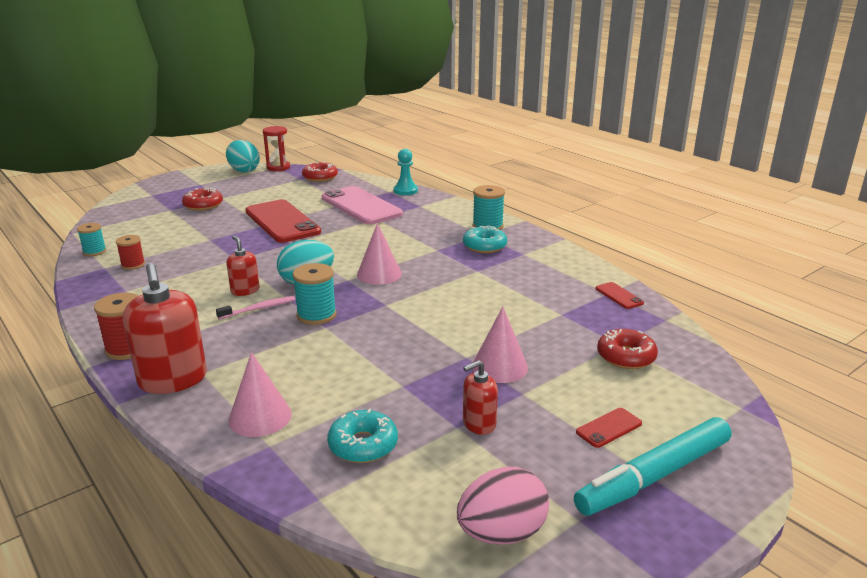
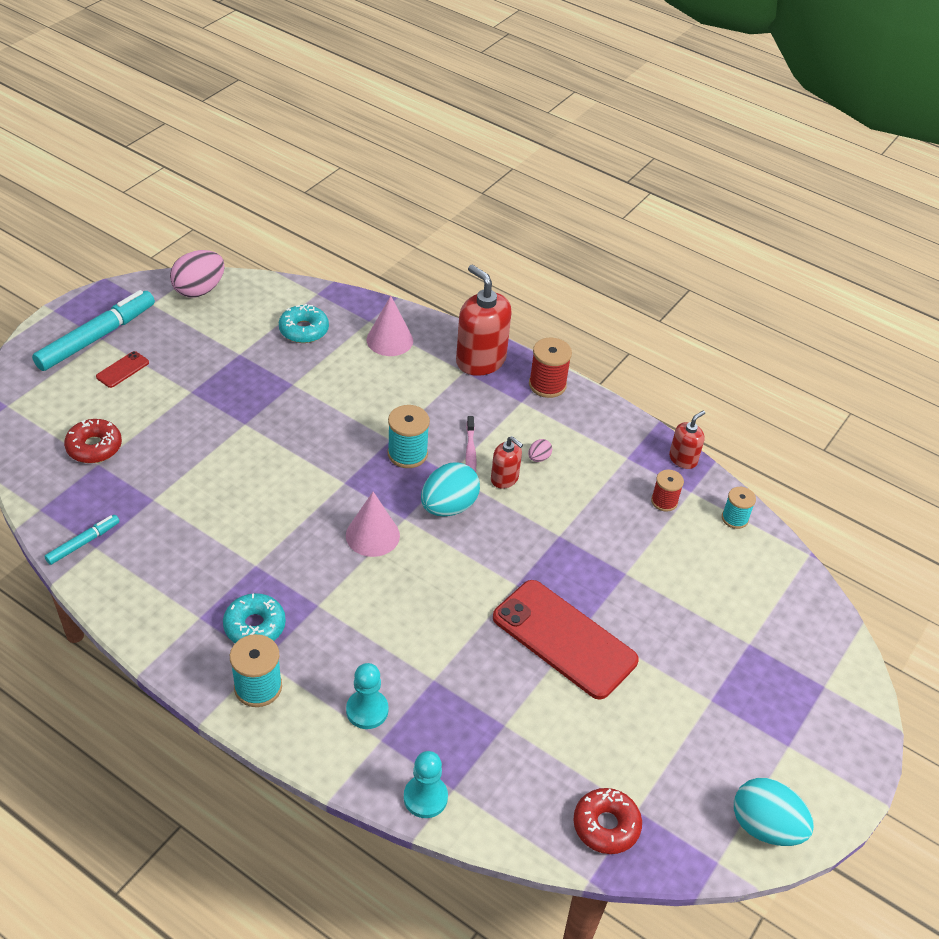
camera: 160 degrees right, 20 degrees up
red donut [182,188,223,211] -> none
pink toothbrush [216,296,295,319] -> pink toothbrush turned 45 degrees counterclockwise [465,416,477,472]
red hourglass [263,126,290,171] -> none
pink phone [322,186,403,225] -> none
red soap dispenser [463,360,498,435] -> red soap dispenser moved to [669,411,705,469]
pink cone [472,307,528,383] -> none
red phone [595,282,644,309] -> turquoise marker [45,515,120,565]
none -> turquoise pawn [346,663,388,729]
none -> pink egg [528,439,552,462]

